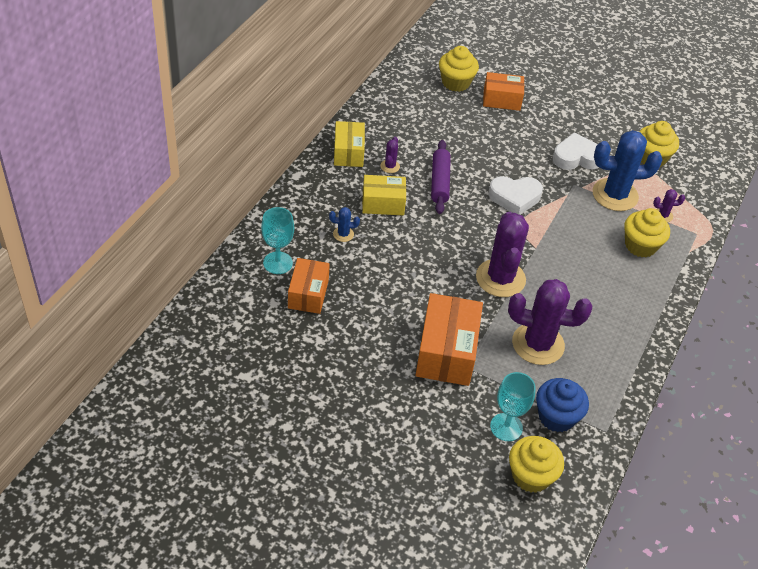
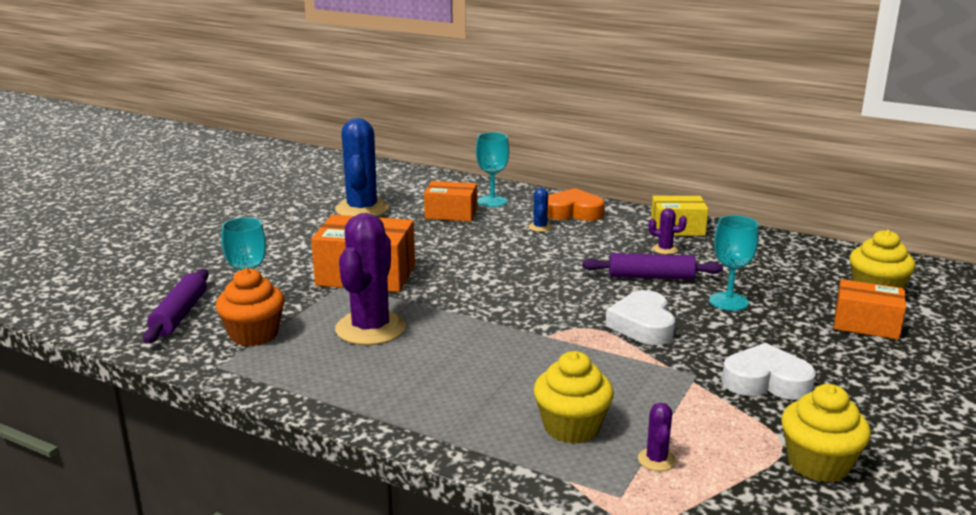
camera: 95 degrees right, 25 degrees down
yellow box [362,175,406,215] -> none
purple cactus [476,212,529,297] -> none
orange box [483,72,524,111] -> orange box turned 75 degrees counterclockwise [834,279,906,340]
yellow cupcake [509,436,564,493] -> purple rolling pin [143,269,209,344]
blue cupcake [536,378,589,432] -> orange cupcake [216,268,285,346]
white heart [553,133,599,170] -> white heart turned 75 degrees counterclockwise [722,343,816,400]
blue cactus [593,130,663,211] -> blue cactus moved to [335,118,389,216]
none -> orange heart [547,188,605,221]
none -> turquoise goblet [709,215,759,311]

